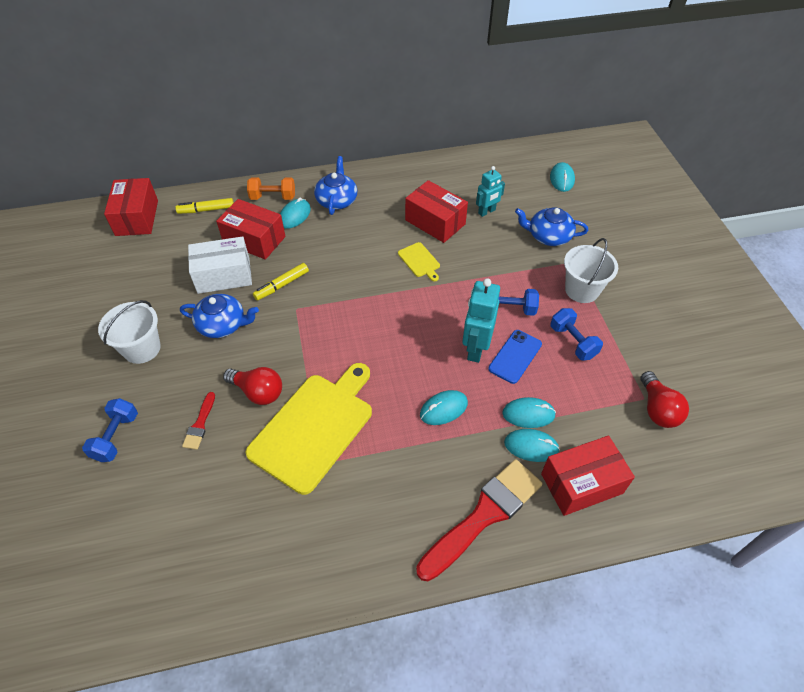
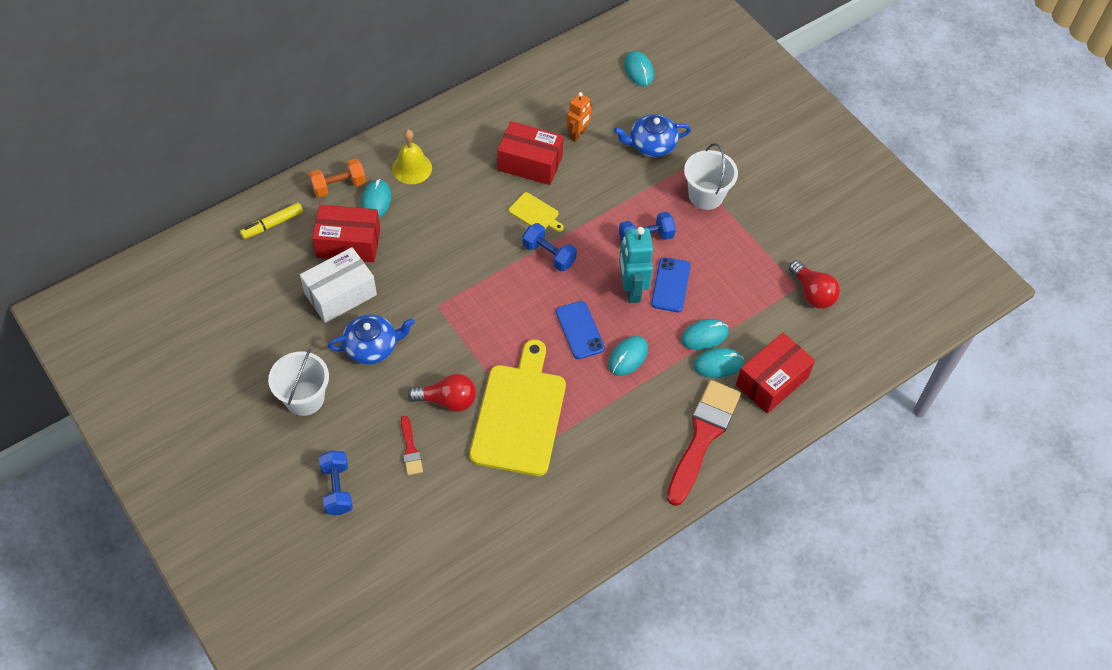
camera: 25 degrees left, 5 degrees up
red box [104,178,158,236] -> none
yellow marker [253,263,309,301] -> none
blue teapot [314,156,357,215] -> yellow bell [392,129,432,184]
turquoise robot [476,166,505,217] -> orange robot [566,92,592,142]
blue dumbbell [550,308,603,361] -> blue dumbbell moved to [522,223,577,271]
none -> blue phone [556,301,605,359]

